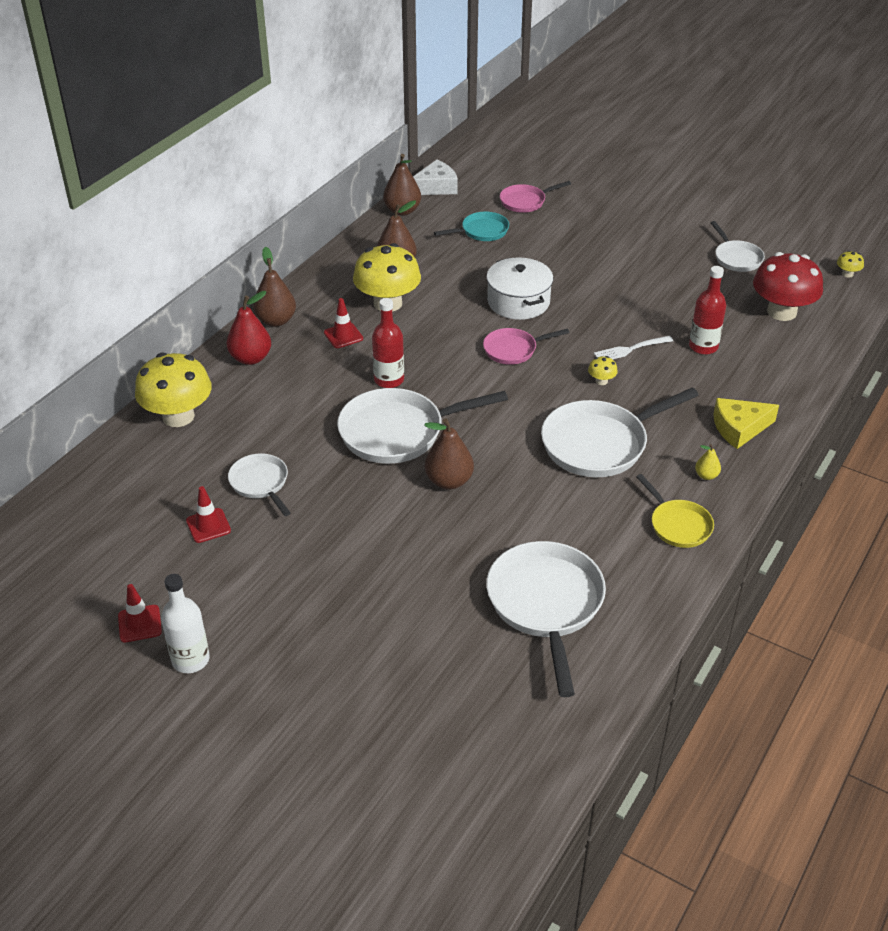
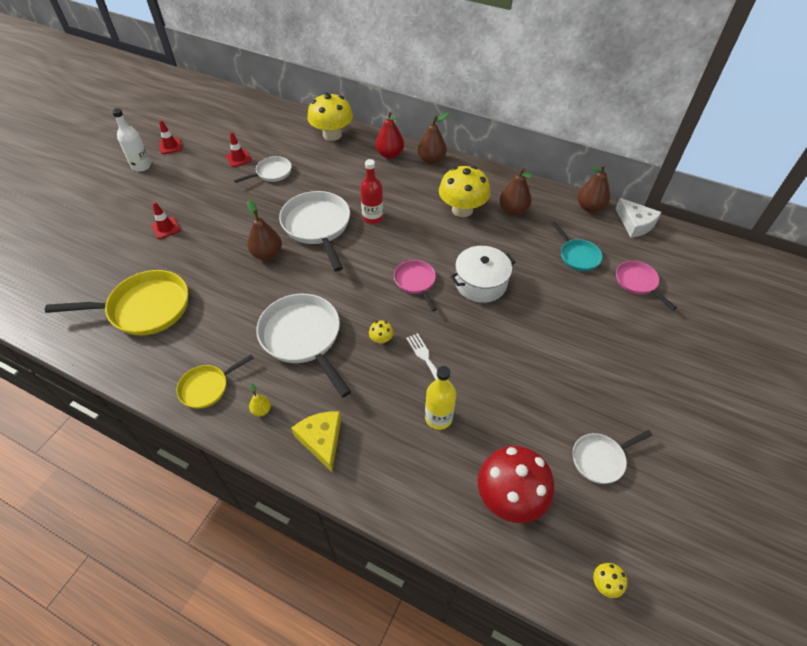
camera: 85 degrees right, 10 degrees up
red traffic cone [324,298,363,348] -> red traffic cone moved to [151,202,181,239]
white pan [486,541,606,697] -> yellow pan [45,270,188,336]
red bottle [689,266,726,355] -> yellow bottle [425,366,456,430]

